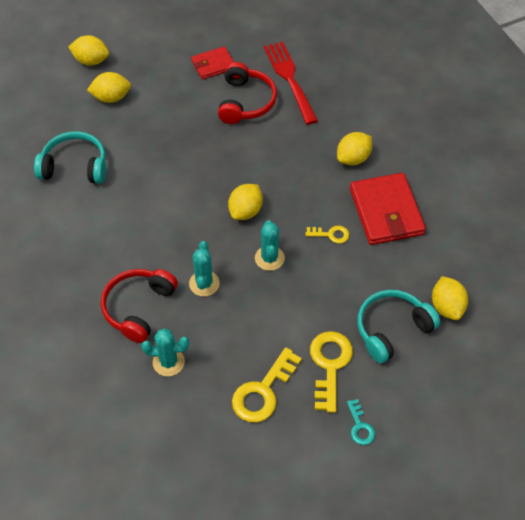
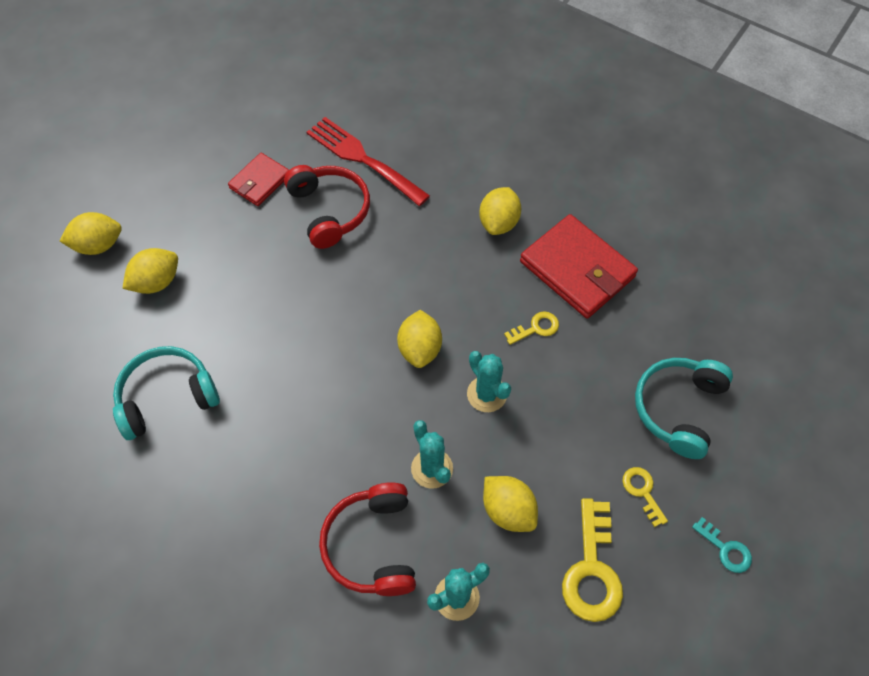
camera: 30 degrees left, 5 degrees up
yellow key [310,331,353,413] -> yellow key [622,467,668,527], size x0.54
yellow lemon [432,276,468,320] -> yellow lemon moved to [483,476,538,532]

